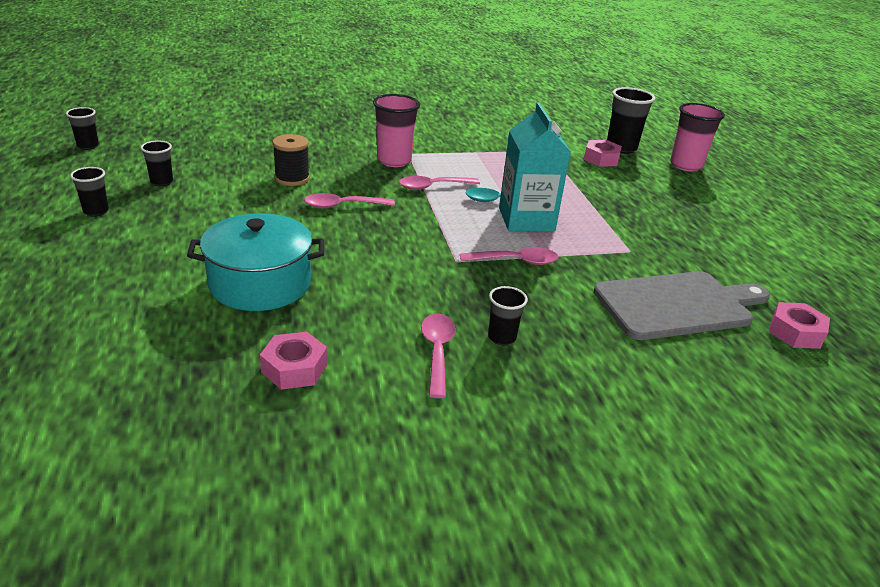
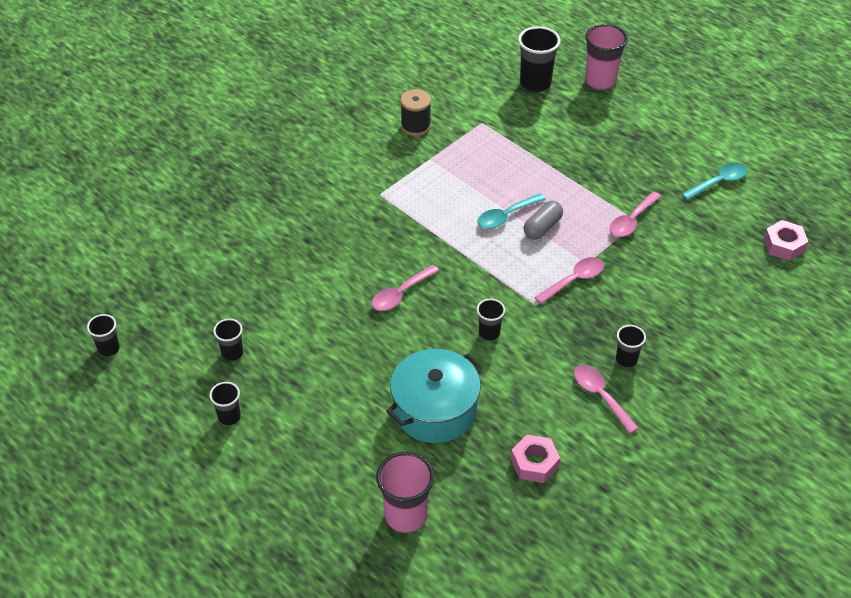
camera: 30 degrees left, 15 degrees up
black spool [272,134,310,186] -> black spool moved to [400,89,431,136]
pink cup [373,94,420,167] -> pink cup moved to [376,452,434,533]
pink spoon [399,176,480,190] -> pink spoon moved to [610,191,661,237]
turquoise carton [499,102,571,231] -> grey capsule [524,201,563,240]
pink nut [584,140,622,167] -> none
grey cutting board [594,271,770,340] -> none
none -> black cup [477,299,505,341]
none -> turquoise spoon [681,163,748,200]

